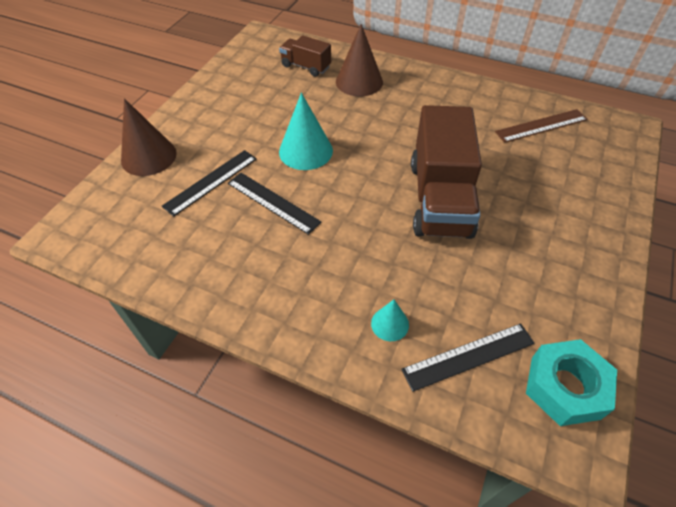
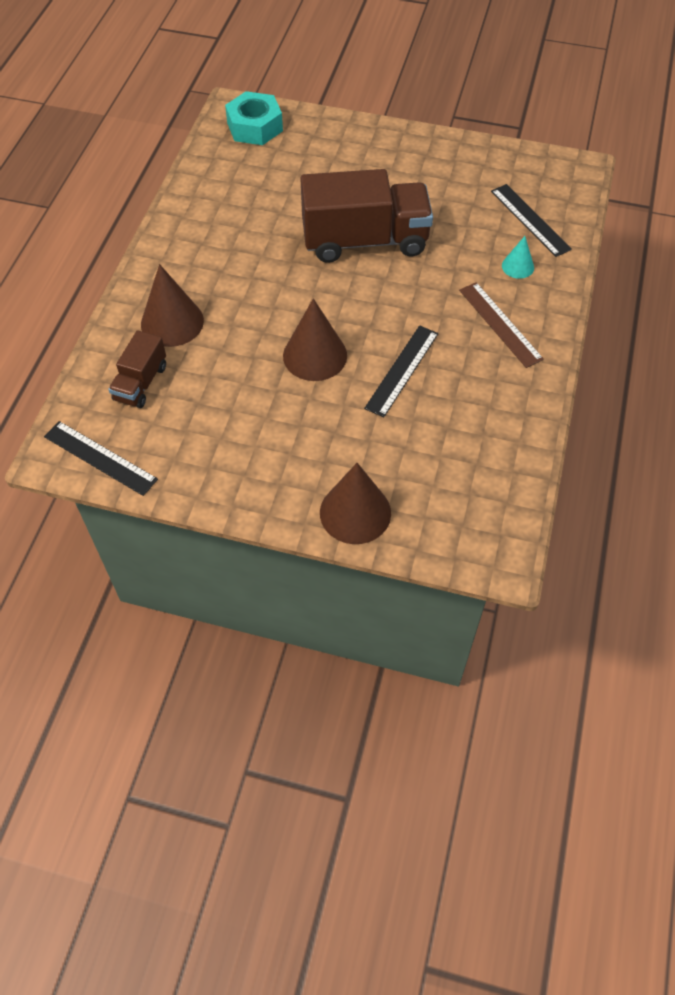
camera: 100 degrees left, 5 degrees up
black ruler [162,150,257,217] -> black ruler moved to [44,421,158,496]
turquoise cone [279,93,333,170] -> brown cone [283,298,347,381]
brown ruler [495,109,588,143] -> brown ruler moved to [459,282,544,368]
turquoise nut [526,339,617,426] -> turquoise nut moved to [225,91,283,145]

